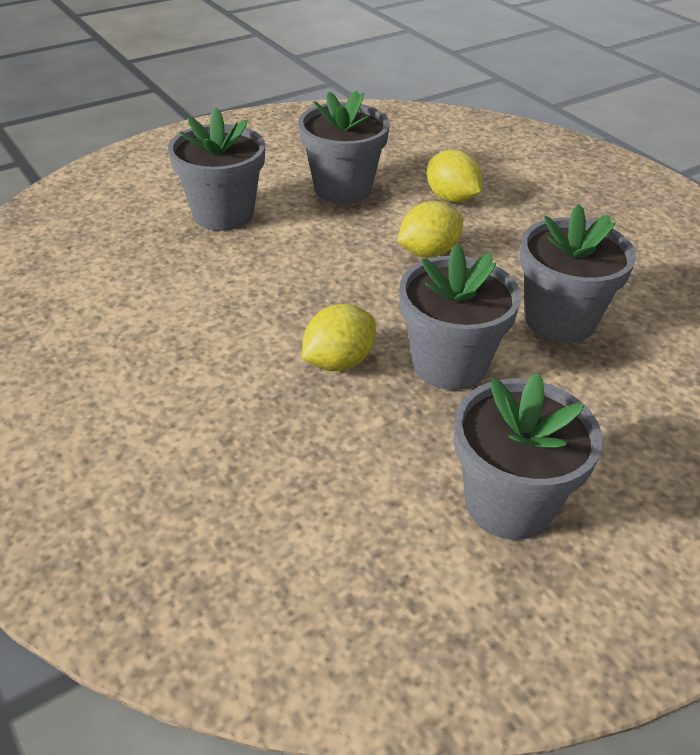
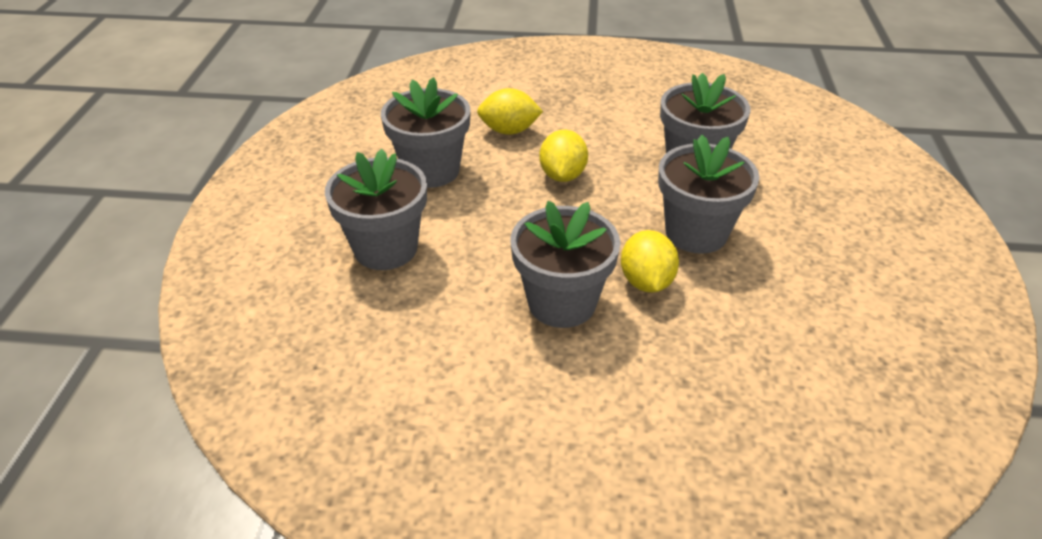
camera: 50 degrees left, 0 degrees up
grey flower pot [454,373,603,540] -> grey flower pot moved to [511,201,620,328]

